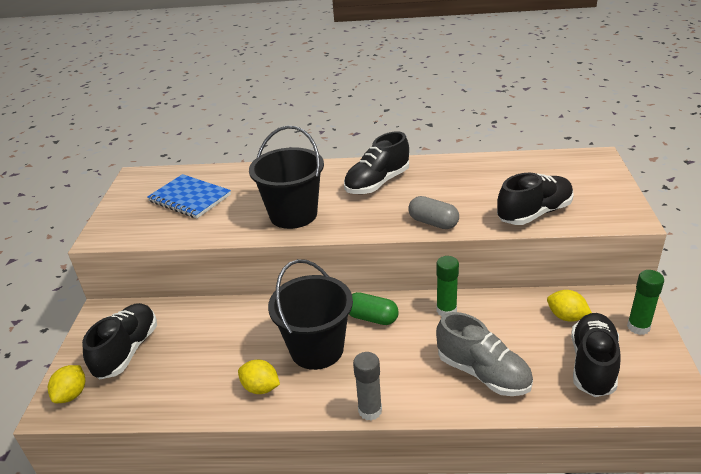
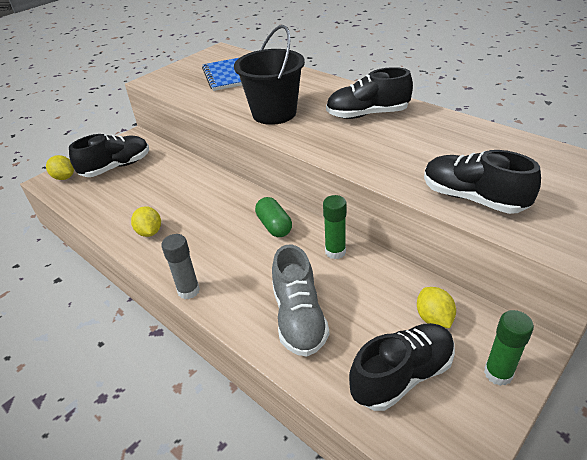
camera: 40 degrees right, 5 degrees up
yellow lemon [48,365,85,403] -> yellow lemon turned 75 degrees clockwise [46,155,74,180]
black bucket [268,259,353,370] -> none
grey capsule [408,196,459,229] -> none
black shoe [497,173,574,225] -> black shoe turned 150 degrees counterclockwise [424,150,541,214]

